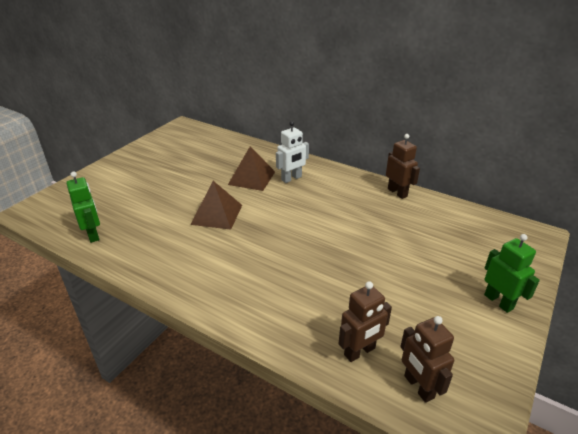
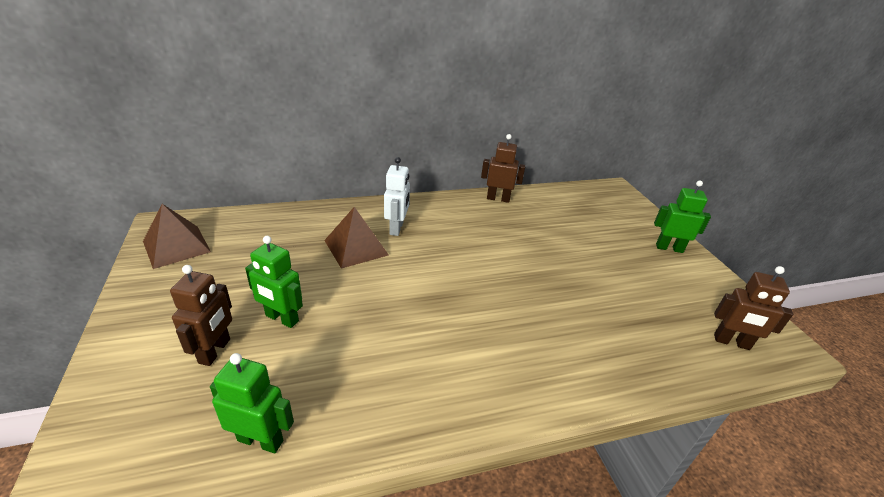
camera: 50 degrees left, 0 degrees up
brown pyramid [190,181,242,230] -> brown pyramid moved to [143,204,211,269]
brown robot [338,281,392,362] -> brown robot moved to [170,265,232,366]
none -> green robot [245,236,303,328]

